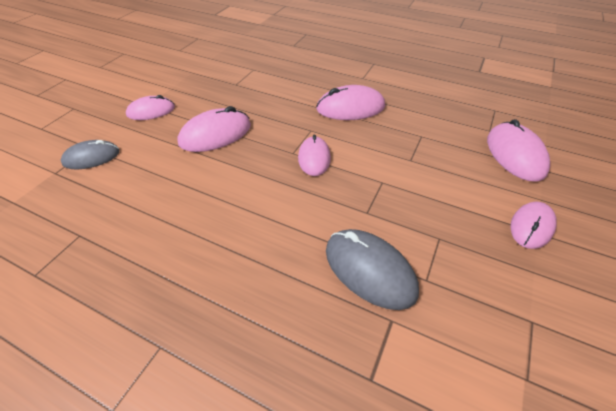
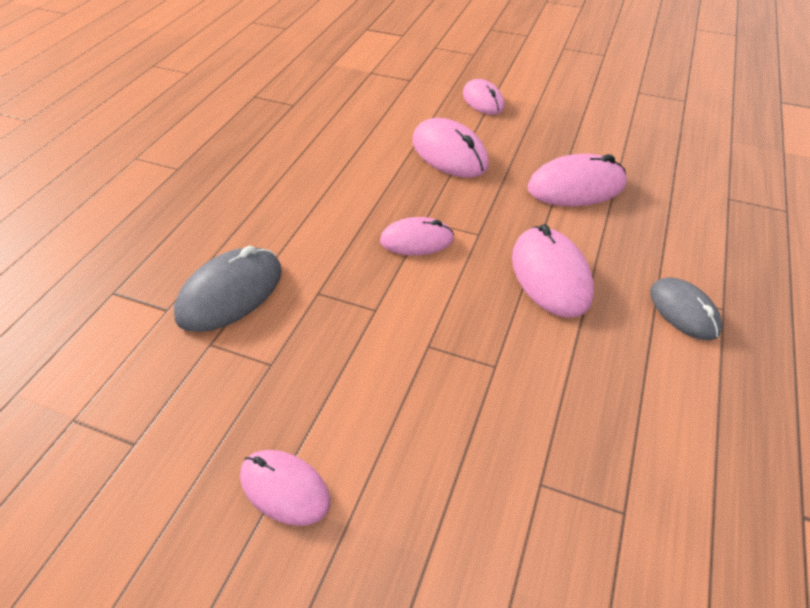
camera: 85 degrees right, 0 degrees up
grey mouse [61,140,120,169] -> grey mouse moved to [650,277,722,340]
pink mouse [487,119,550,182] -> pink mouse moved to [527,154,627,206]

